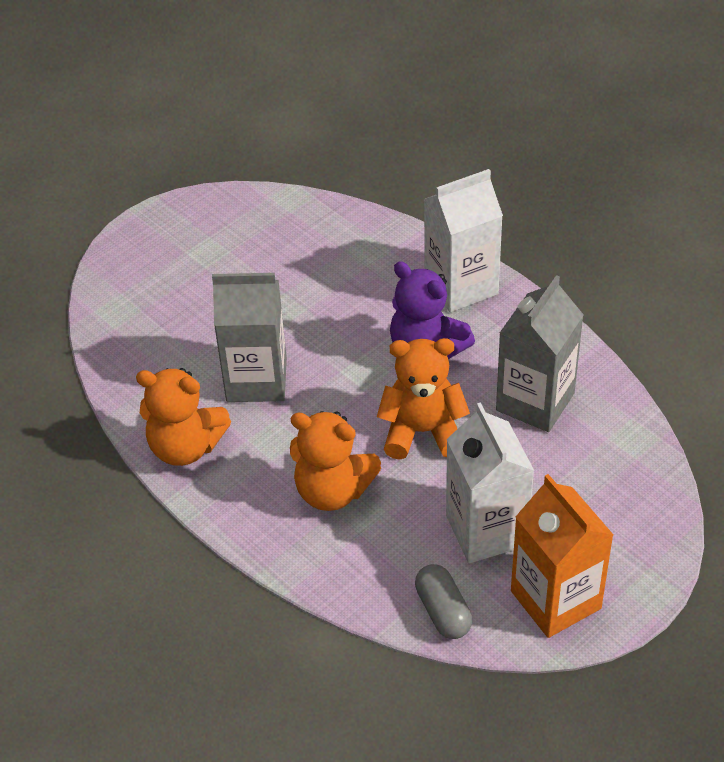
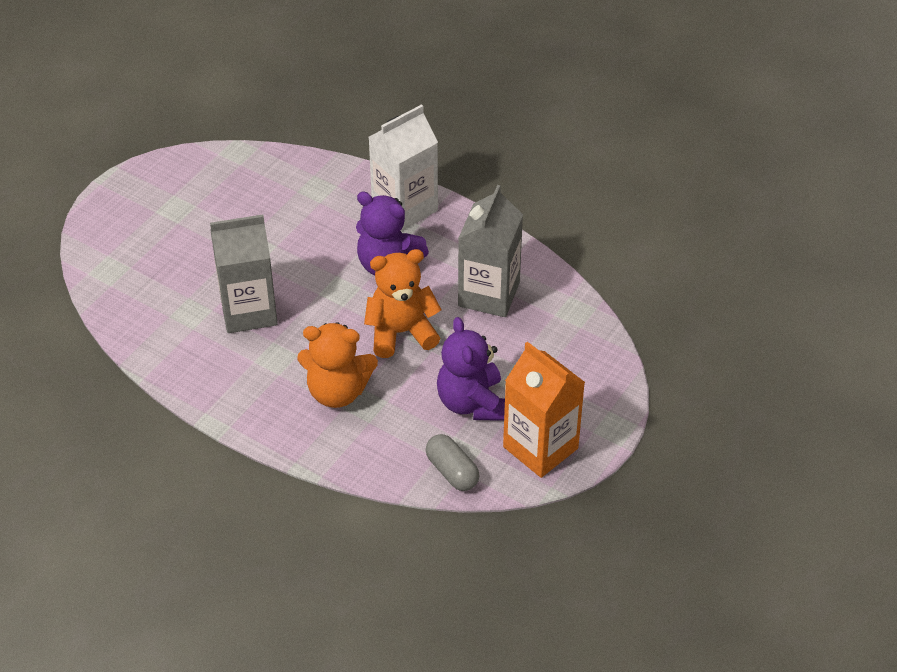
camera: 15 degrees left, 0 degrees up
orange teddy bear [136,368,231,466] -> none
white carton [446,402,534,563] -> purple teddy bear [437,317,505,421]

